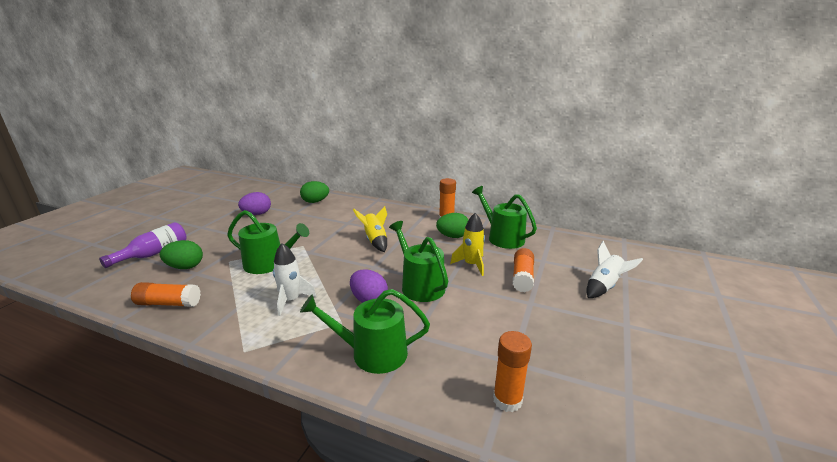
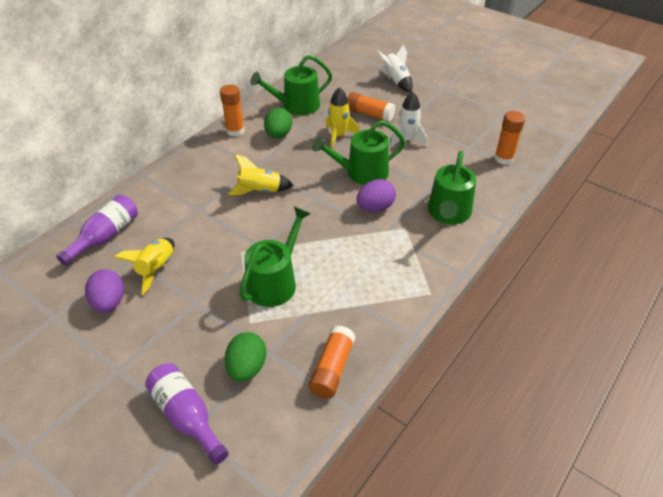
camera: 75 degrees left, 20 degrees up
white rocket [273,243,316,316] -> white rocket moved to [390,92,427,148]
green egg [300,181,329,203] -> purple bottle [56,195,138,266]
none -> yellow rocket [114,238,174,295]

